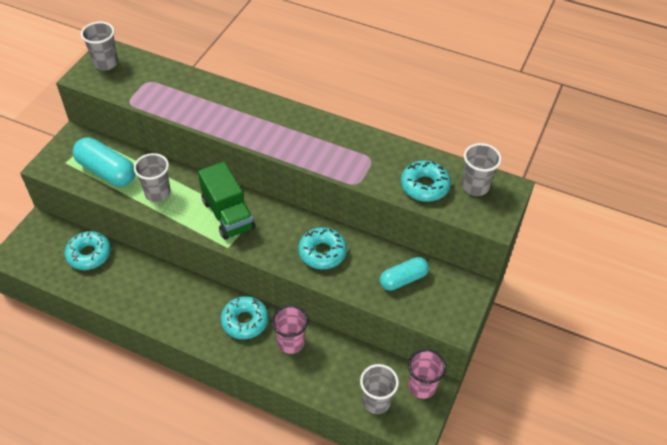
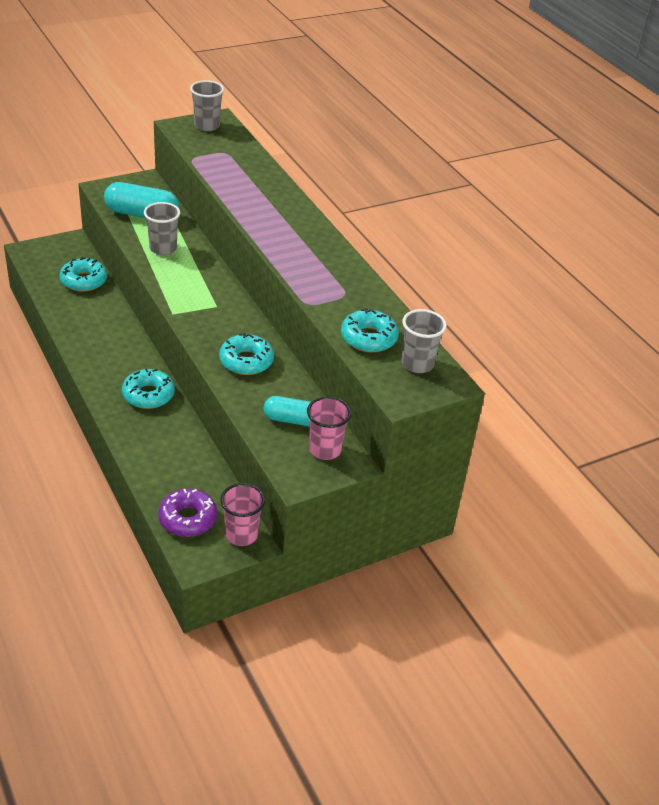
camera: 35 degrees right, 10 degrees down
turquoise capsule [73,137,135,186] -> turquoise capsule turned 60 degrees counterclockwise [104,182,179,218]
green truck [198,162,255,240] -> none
pink cup [272,305,308,354] -> pink cup moved to [307,397,351,460]
grey cup [360,364,399,414] -> purple donut [158,489,217,537]

